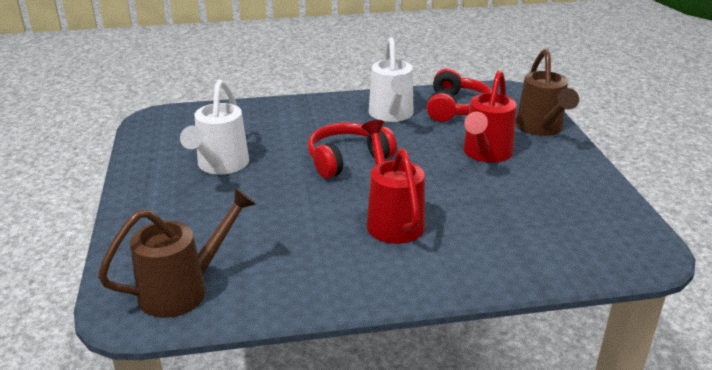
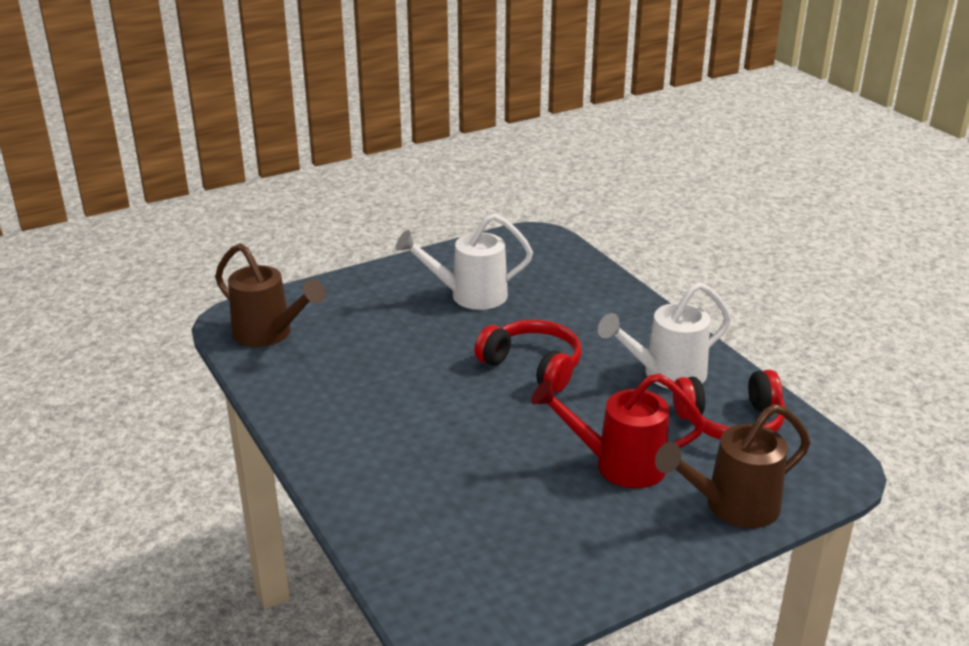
camera: 70 degrees right, 0 degrees up
red watering can [361,120,425,244] -> none

